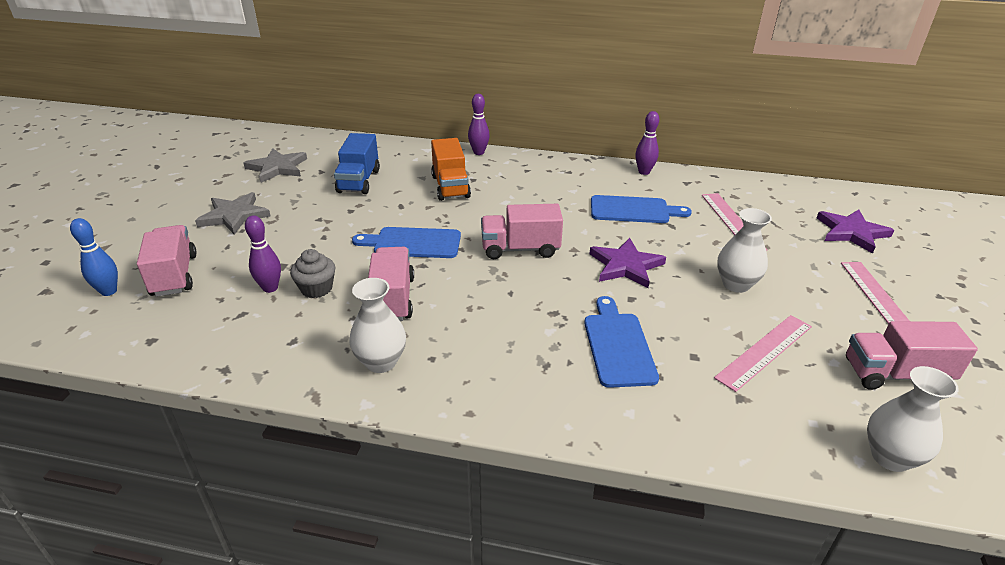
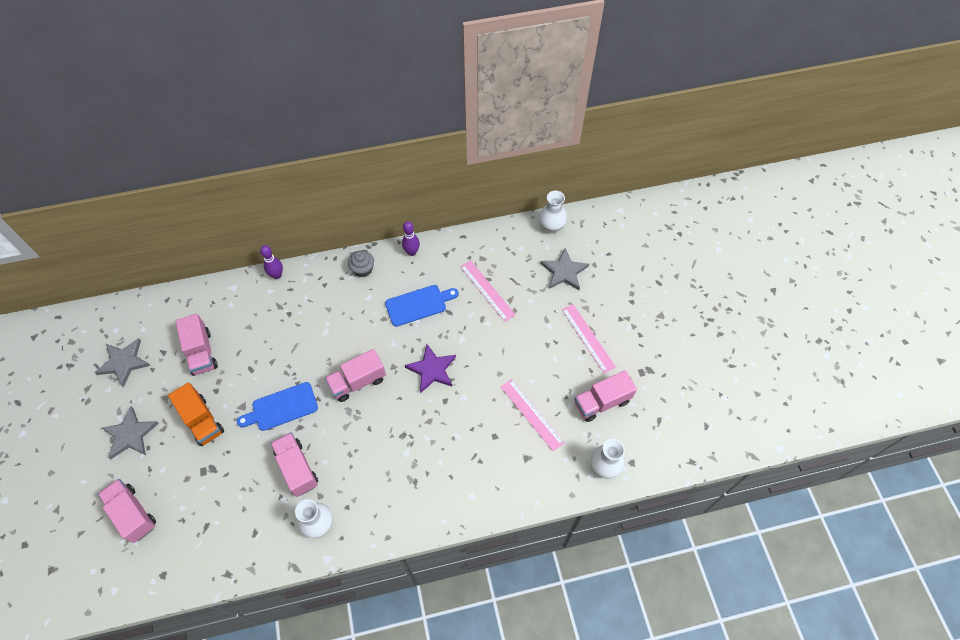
camera: 25 degrees left, 25 degrees up
blue bowling pin [70,218,118,296] -> none
purple bowling pin [245,215,281,293] -> none
grey cupcake [290,249,335,298] -> grey cupcake moved to [348,250,374,277]
blue truck [334,133,380,194] -> pink truck [175,314,218,376]
orange truck [431,138,471,201] -> orange truck moved to [168,382,224,446]
blue cutting board [584,296,659,388] -> none
pink ruler [714,315,812,392] -> pink ruler turned 60 degrees counterclockwise [501,379,564,451]
white vase [717,208,772,293] -> white vase moved to [539,191,567,233]
purple star [817,209,894,254] -> grey star [540,248,589,290]

